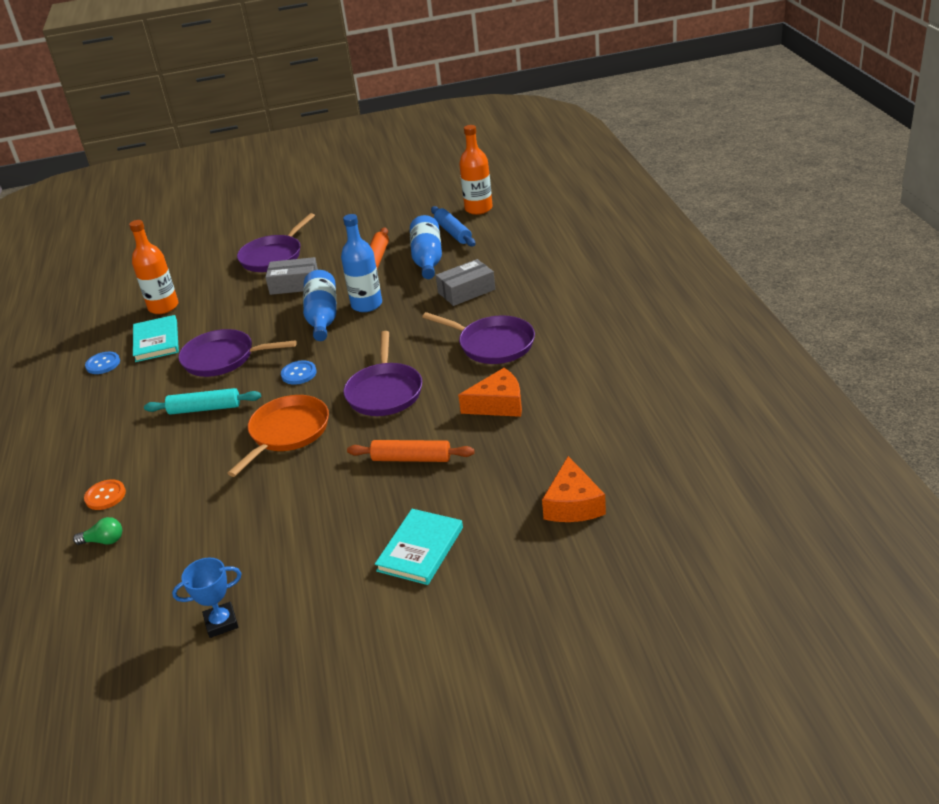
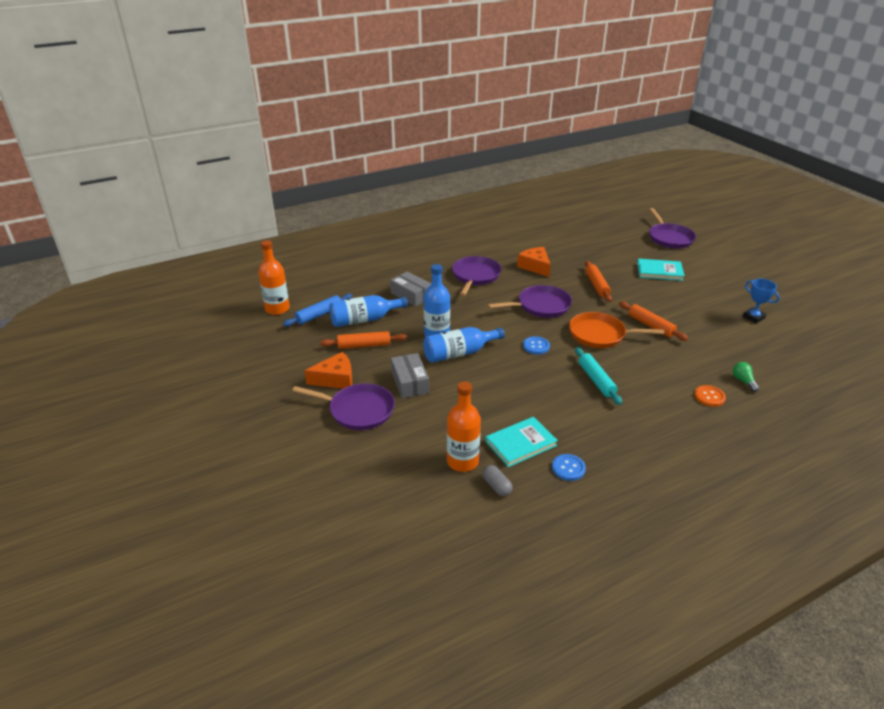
camera: 110 degrees left, 0 degrees up
purple pan [178,329,297,377] -> purple pan moved to [649,208,696,248]
orange cheese [542,456,606,522] -> orange cheese moved to [304,352,352,389]
none -> grey capsule [482,465,513,496]
none -> orange rolling pin [619,302,688,341]

